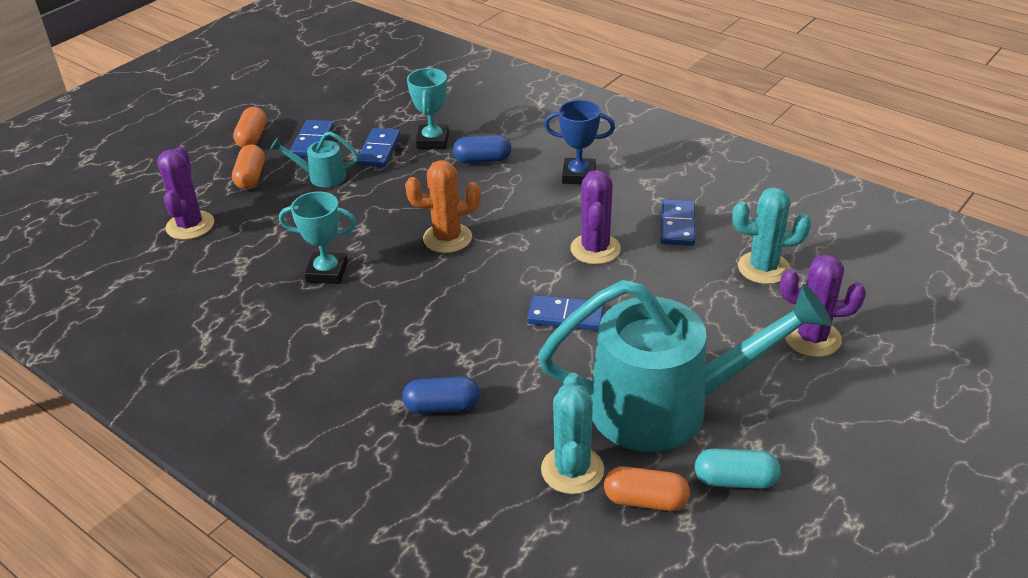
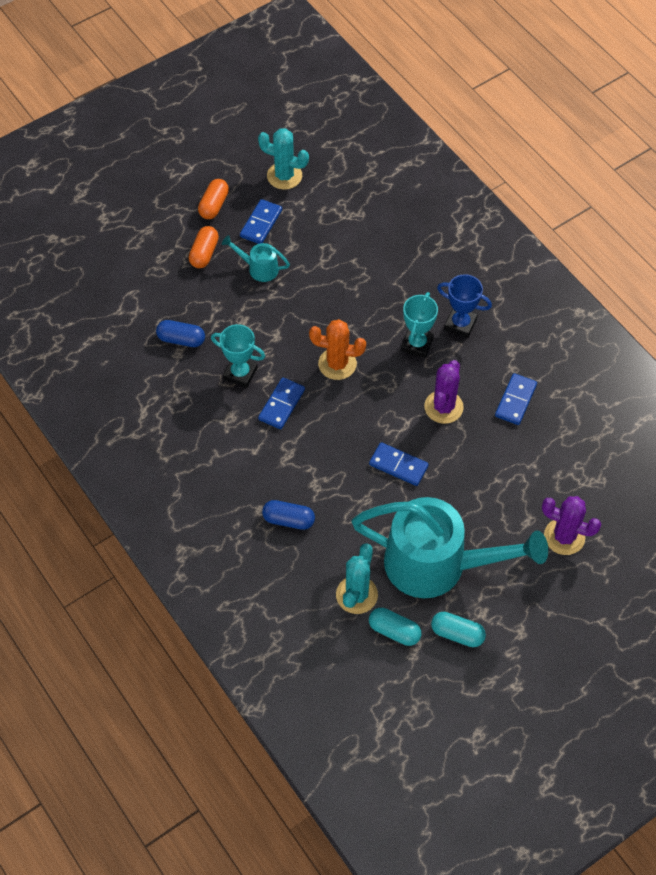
camera: 15 degrees right, 20 degrees up
purple cactus [157,147,214,240] -> none
blue domino [357,128,400,167] -> blue domino moved to [258,378,305,429]
turquoise trophy [407,68,449,149] -> turquoise trophy moved to [401,292,438,358]
blue capsule [453,135,512,163] -> blue capsule moved to [156,320,205,347]
orange capsule [604,466,690,511] -> turquoise capsule [369,608,421,646]
turquoise cactus [732,187,811,284] -> turquoise cactus moved to [258,128,309,190]

